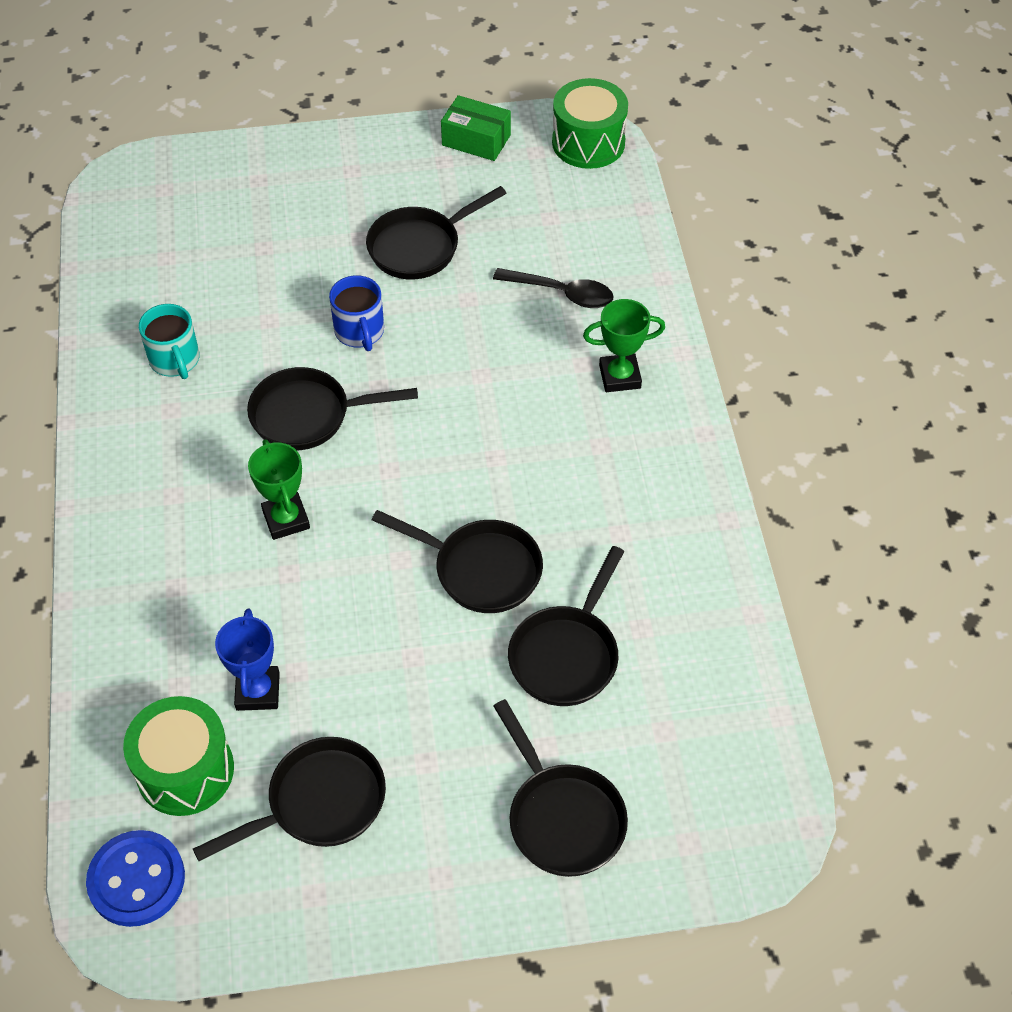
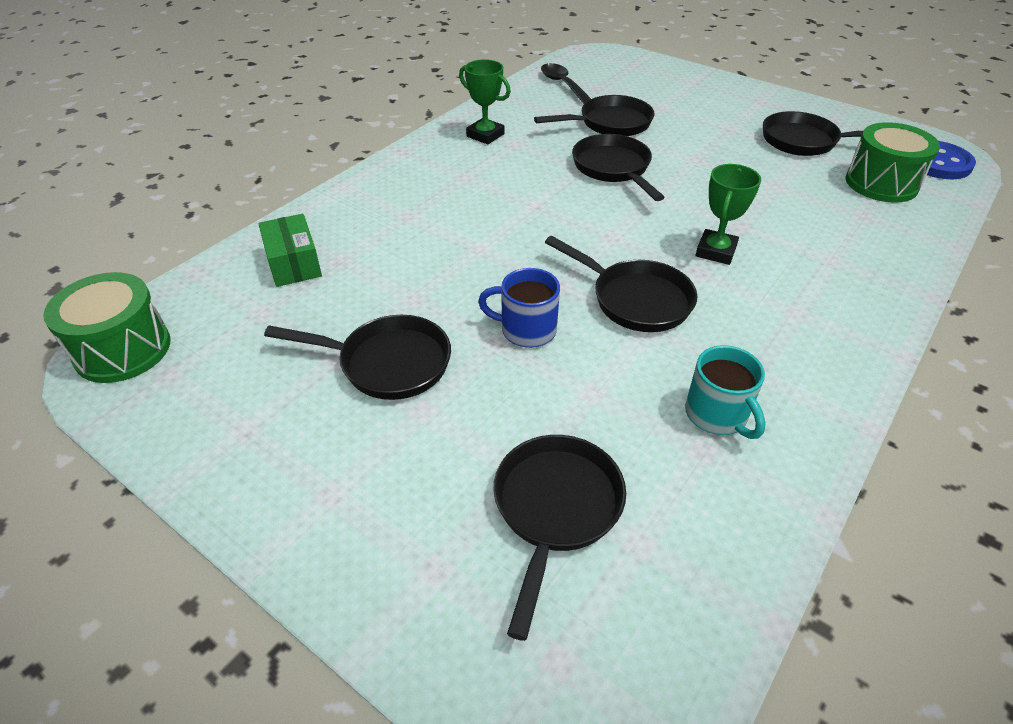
camera: 135 degrees left, 10 degrees down
turquoise mug [139,304,200,379] -> turquoise mug turned 135 degrees clockwise [685,345,766,439]
blue trophy [215,608,280,711] -> none
blue mug [329,275,384,351] -> blue mug turned 105 degrees counterclockwise [478,268,560,348]
green box [441,95,511,161] -> green box moved to [258,214,322,287]
black spoon [493,268,614,308] -> black spoon moved to [541,63,591,104]
black pan [493,699,628,877] -> black pan moved to [493,435,626,641]
green trophy [583,299,665,392] -> green trophy moved to [459,59,511,145]

